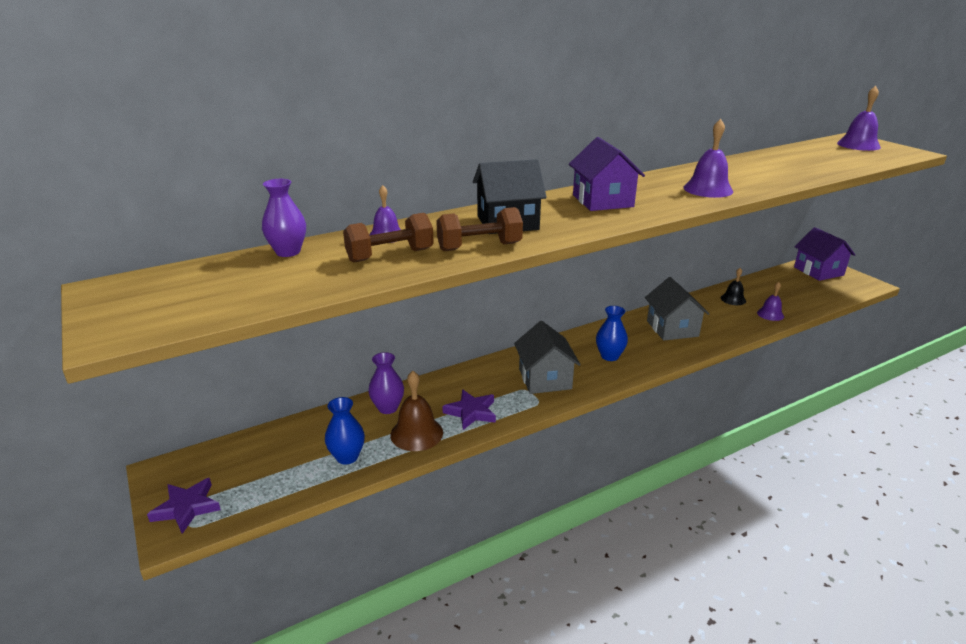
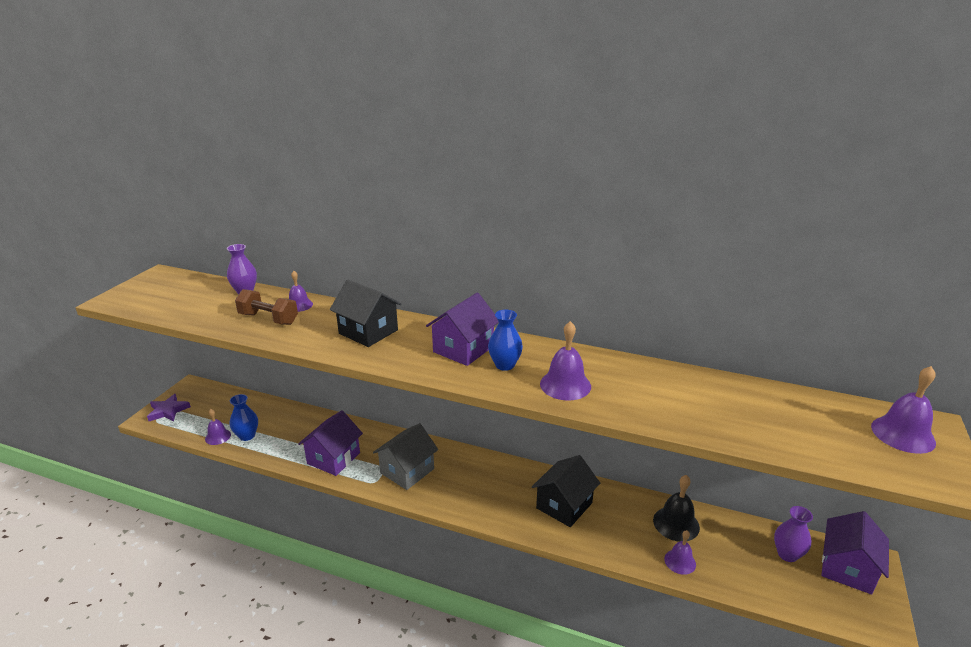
camera: 50 degrees right, 0 degrees up
purple vase [368,352,404,414] -> purple vase moved to [774,506,813,562]
brown bell [390,371,443,451] -> none
brown dumbbell [436,207,523,251] -> none
purple star [442,389,496,430] -> purple house [298,410,363,476]
blue vase [596,306,628,361] -> blue vase moved to [488,310,523,371]
grey house [645,277,709,341] -> black house [532,455,600,527]
black bell [721,268,746,305] -> black bell [653,475,700,542], size x1.57
none -> purple bell [205,409,231,445]

